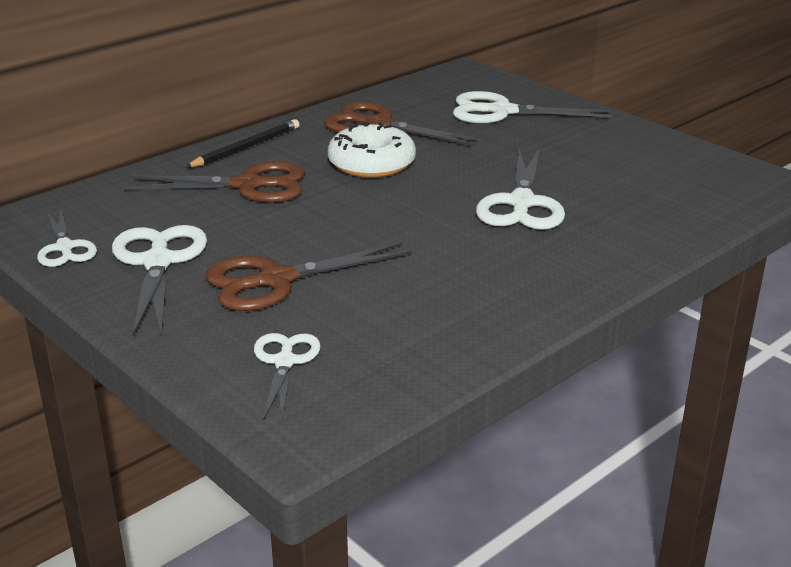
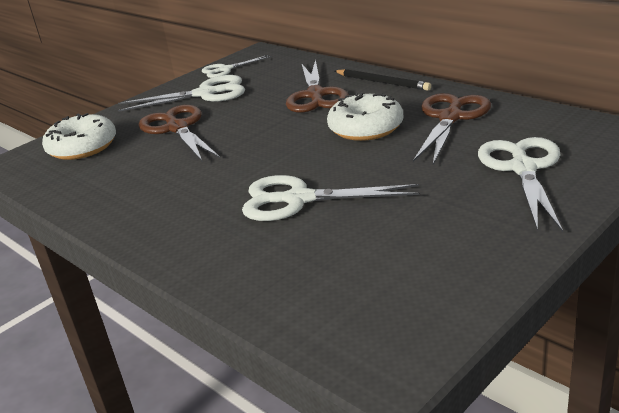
camera: 90 degrees right, 0 degrees up
white scissors [254,333,321,421] -> white donut [42,113,116,160]

